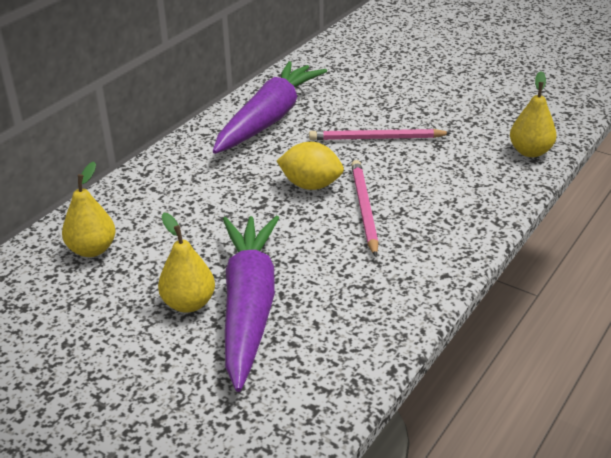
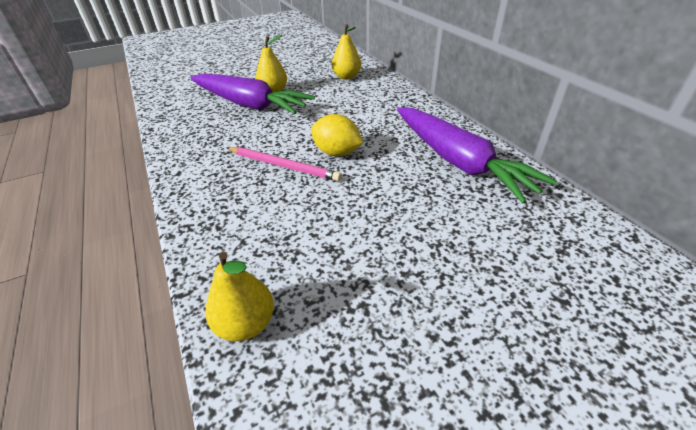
camera: 120 degrees right, 5 degrees up
yellow lemon [277,142,344,190] -> yellow lemon turned 75 degrees clockwise [311,114,363,156]
pink pencil [309,129,451,140] -> none

